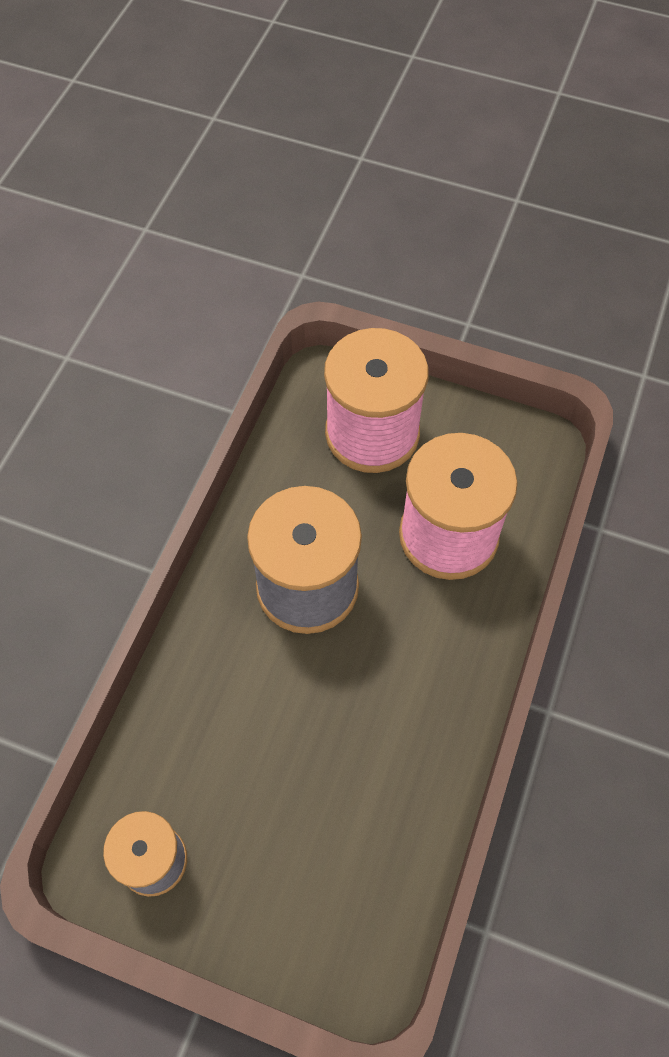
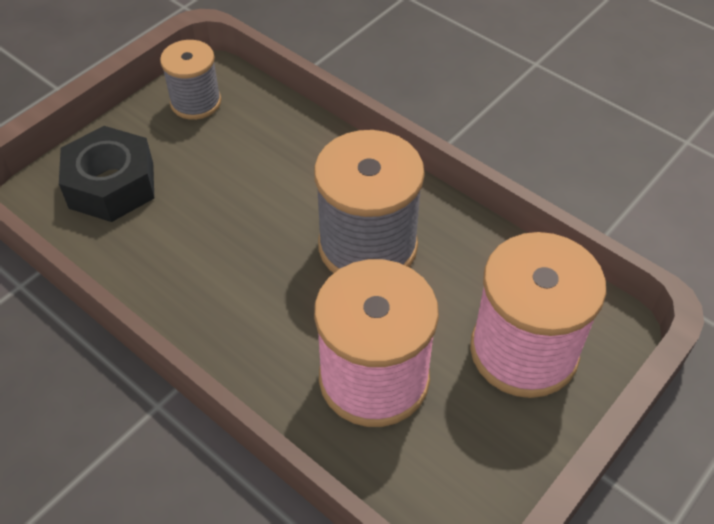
camera: 110 degrees right, 10 degrees down
none -> black nut [59,126,154,222]

